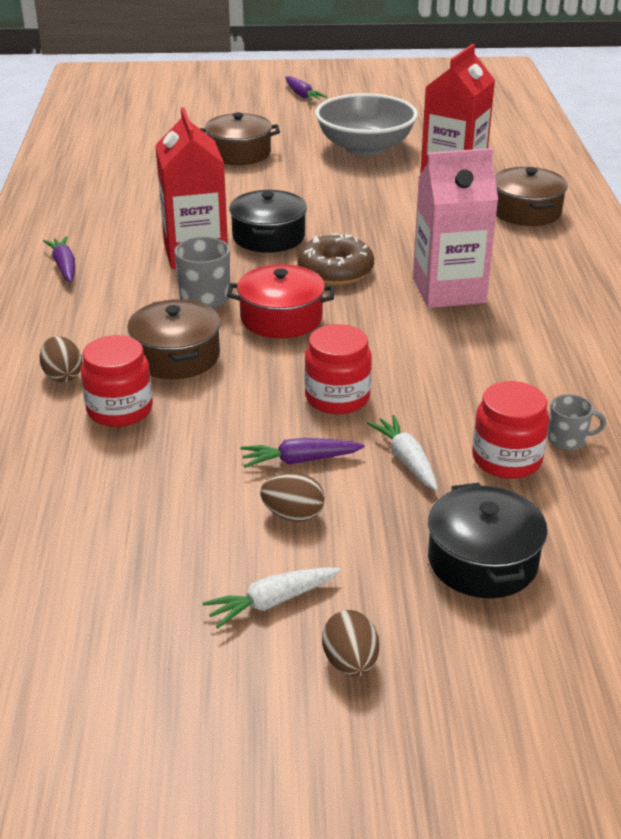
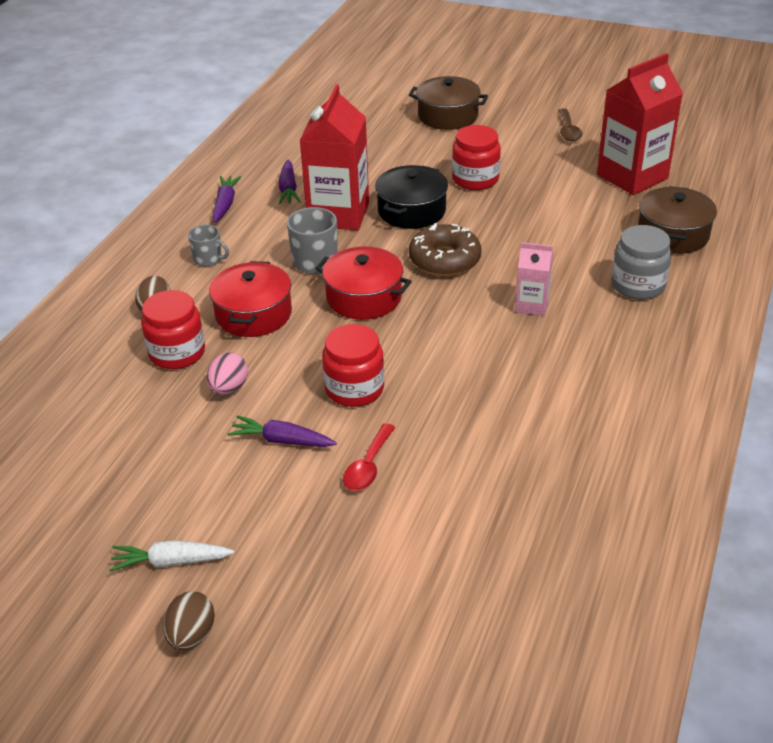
camera: 25 degrees right, 5 degrees up
brown pot [127,299,221,379] -> red pot [209,261,292,337]
brown egg [260,473,325,522] -> none
purple carrot [285,76,327,101] -> purple carrot moved to [279,160,301,205]
grey bowl [315,93,418,156] -> brown spoon [558,108,582,141]
white carrot [367,415,438,491] -> red spoon [343,423,396,491]
pink carton [413,148,498,308] -> pink carton [515,242,553,316], size x0.51
black pot [428,483,547,598] -> none
red jar [472,381,549,479] -> red jar moved to [452,125,501,190]
grey mug [547,394,606,450] -> grey mug moved to [188,225,229,267]
none -> pink egg [207,352,248,395]
none -> grey jar [612,225,672,300]

